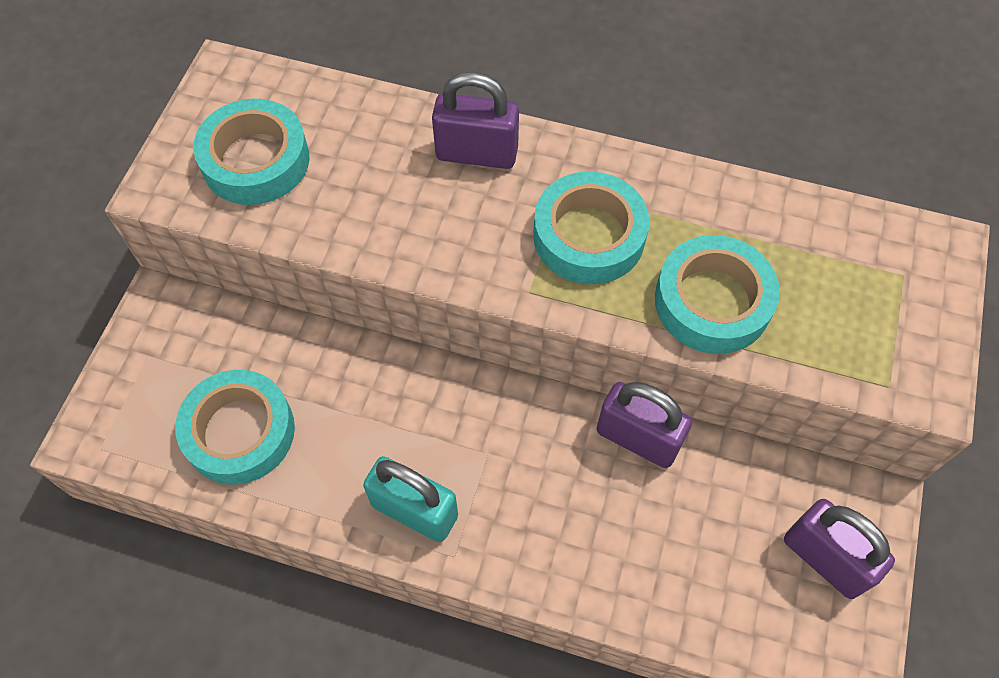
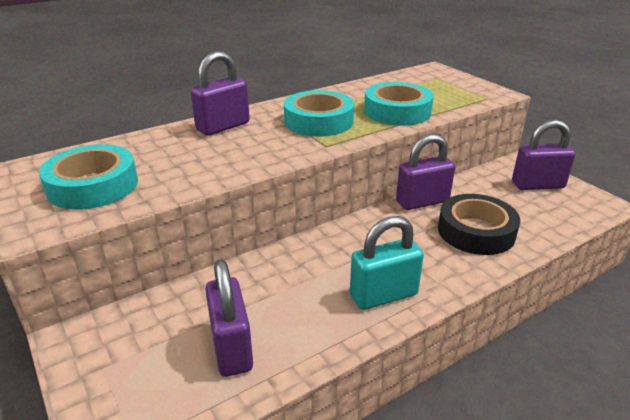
camera: 50 degrees left, 30 degrees down
turquoise tape [175,370,295,484] -> purple padlock [205,259,253,377]
none -> black tape [438,194,520,255]

